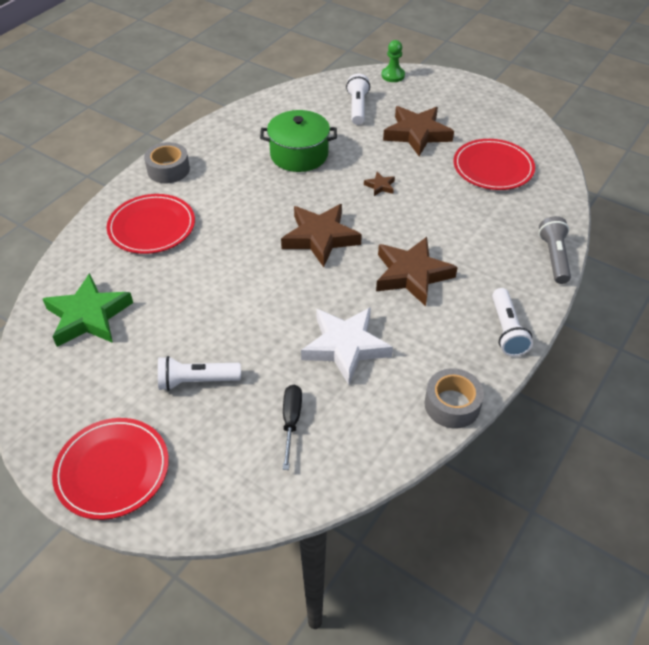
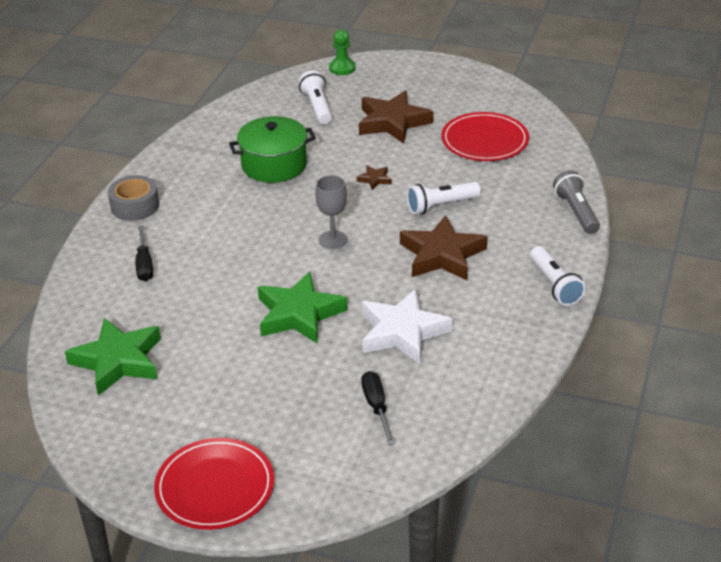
camera: 15 degrees left, 10 degrees down
red plate [107,194,195,254] -> black screwdriver [136,225,153,281]
white flashlight [158,356,241,391] -> white flashlight moved to [407,182,481,214]
brown star [281,204,362,267] -> grey goblet [315,175,348,249]
grey tape [425,368,484,428] -> none
none -> green star [258,272,347,344]

